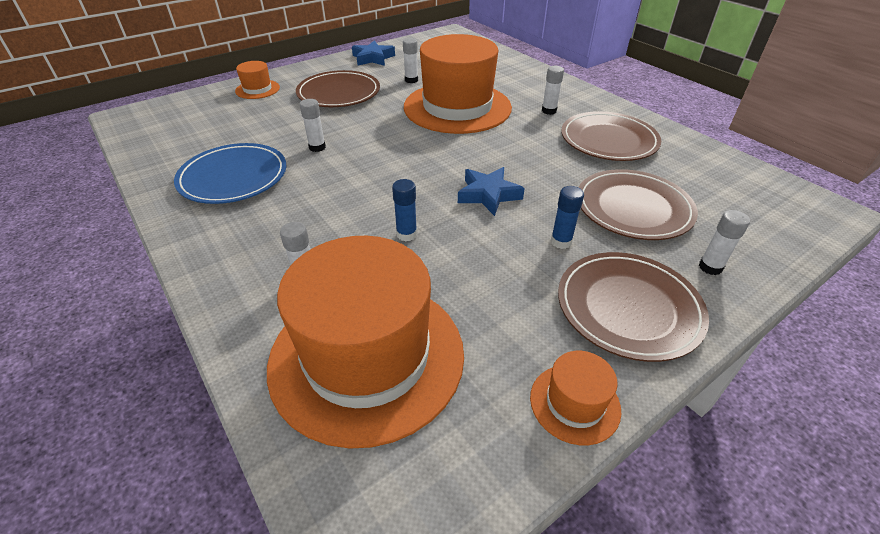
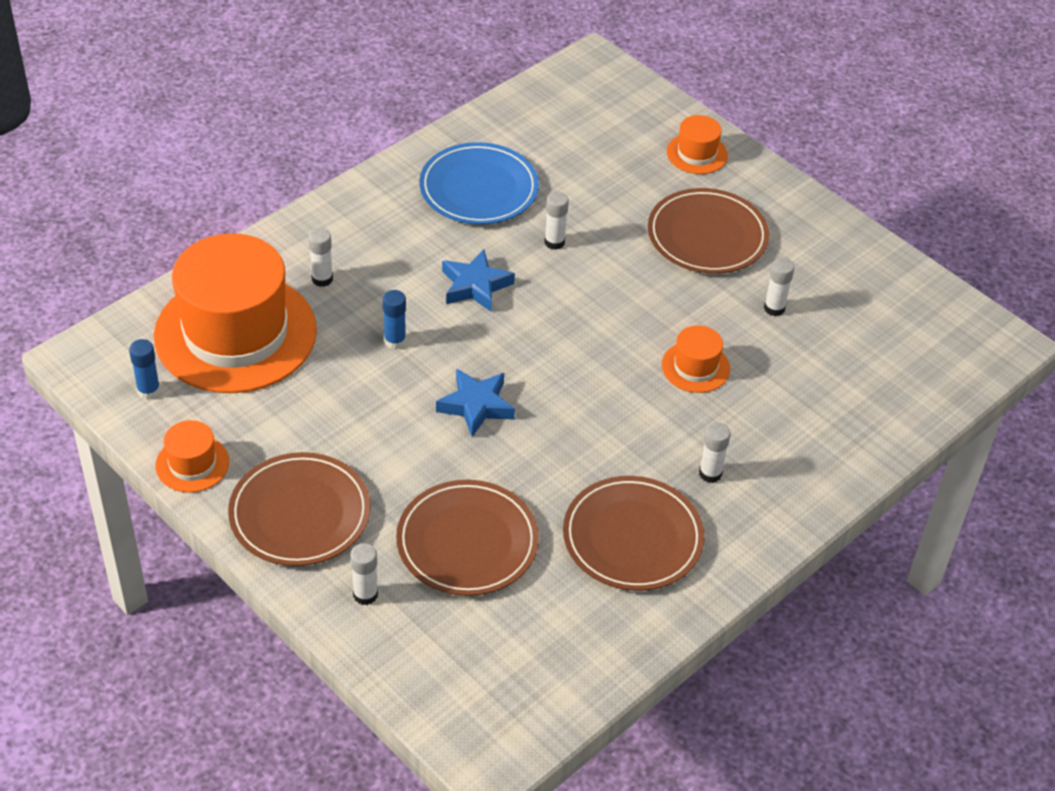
camera: 80 degrees right, 5 degrees up
blue star [352,40,395,66] -> blue star moved to [442,249,515,312]
orange hat [404,34,512,134] -> orange hat [662,325,730,393], size x0.42
blue glue stick [551,186,584,249] -> blue glue stick moved to [129,339,160,400]

